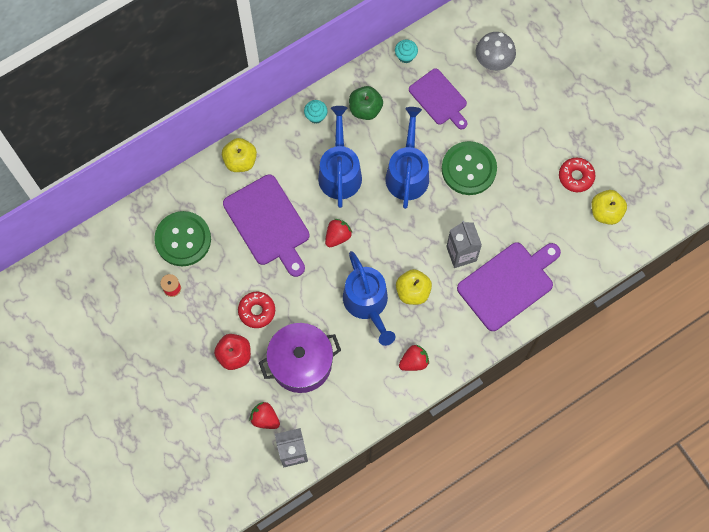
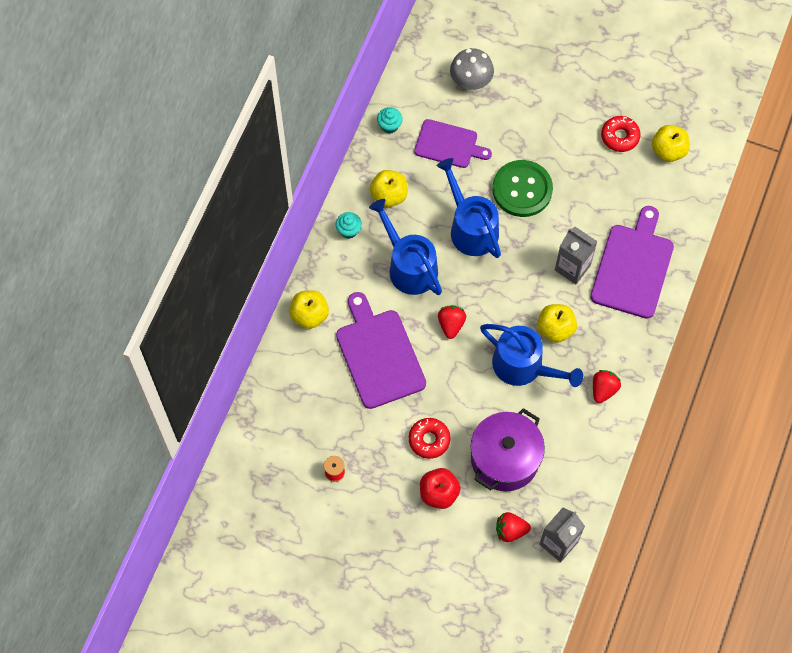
camera: 35 degrees left, 5 degrees down
green button [154,211,211,266] -> none
purple cutting board [223,174,310,277] -> purple cutting board turned 135 degrees counterclockwise [336,292,426,409]
green apple [349,86,383,120] -> yellow apple [370,170,408,207]

